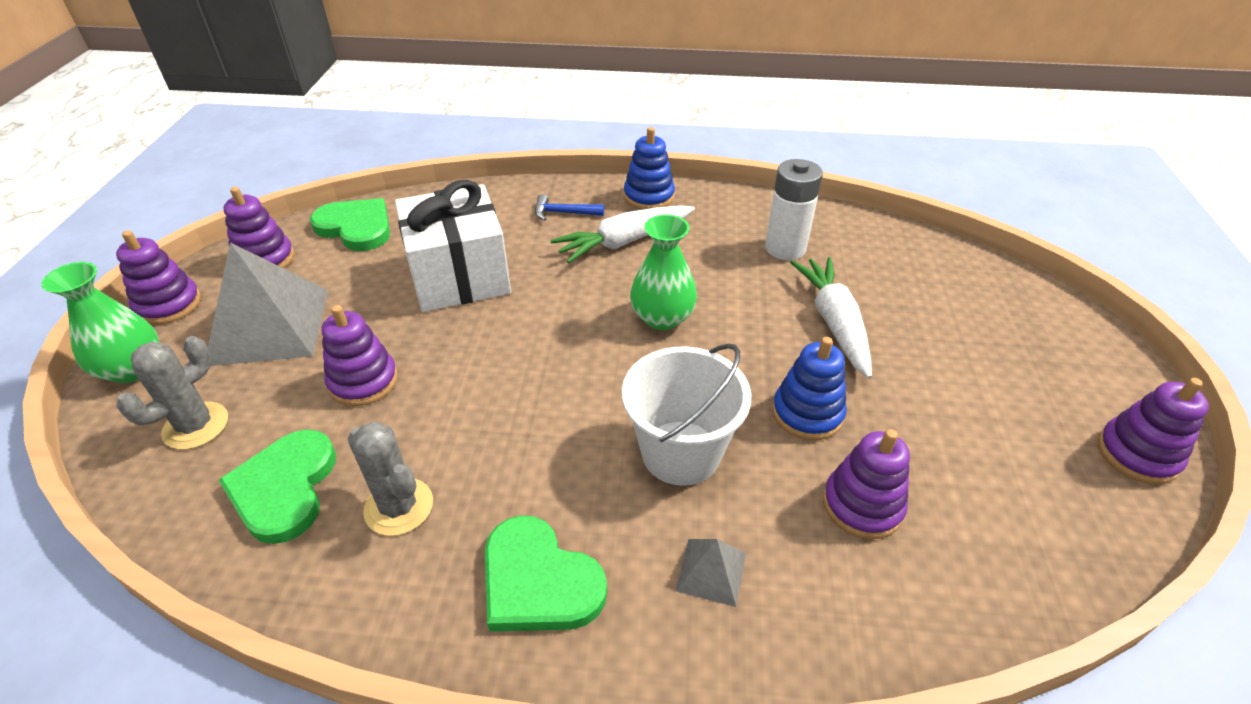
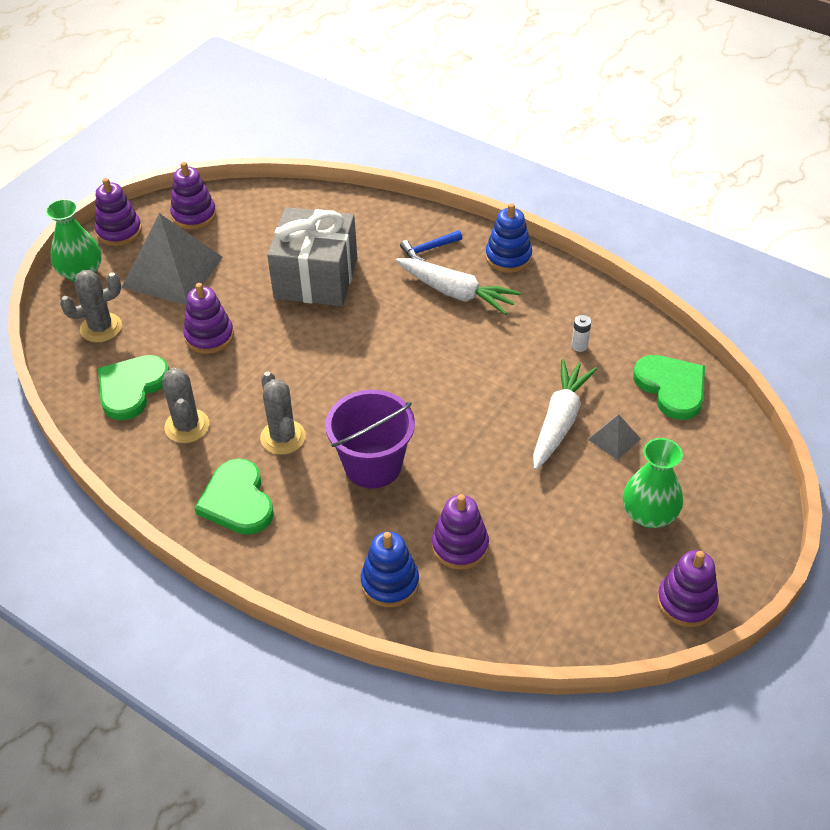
camera: 30 degrees right, 5 degrees up
green heart [310,198,390,251] -> green heart moved to [633,355,705,420]
white gift [395,179,511,312] -> grey gift [267,207,357,306]
blue hammer [535,194,604,221] -> blue hammer turned 60 degrees counterclockwise [400,230,462,262]
white carrot [550,205,695,263] -> white carrot turned 150 degrees counterclockwise [396,258,521,315]
white bucket [622,343,751,486] -> purple bucket [325,390,415,489]
green vase [630,214,697,330] -> green vase moved to [623,438,683,528]
grey pyramid [676,539,746,607] -> grey pyramid moved to [588,414,641,460]
white battery [765,159,823,260] -> white battery [571,315,591,352], size x0.45
blue stacking toy [772,337,847,440] -> blue stacking toy moved to [361,532,419,607]
none -> grey cactus [260,371,306,455]

